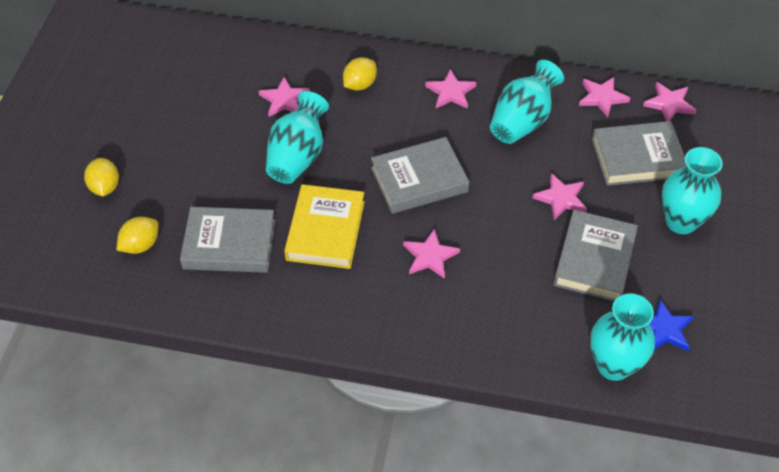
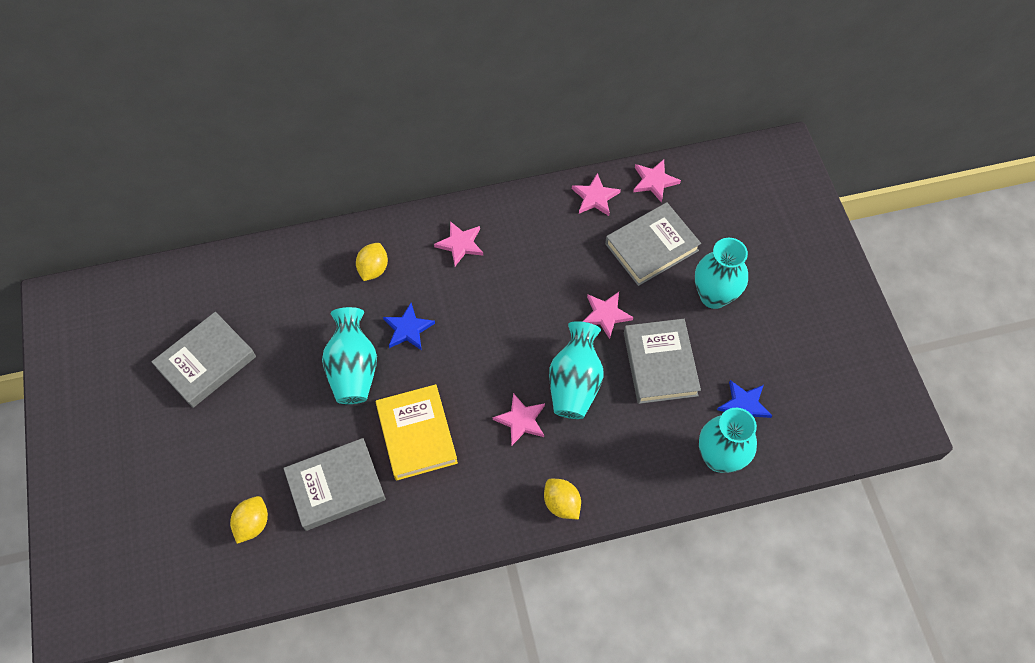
camera: 25 degrees left, 10 degrees up
yellow lemon [84,158,119,196] -> yellow lemon moved to [544,479,581,519]
pink star [259,77,310,117] -> none
grey book [371,137,469,214] -> grey book moved to [151,312,256,408]
turquoise vase [490,60,564,144] -> turquoise vase moved to [549,321,604,419]
none -> blue star [383,303,435,350]

